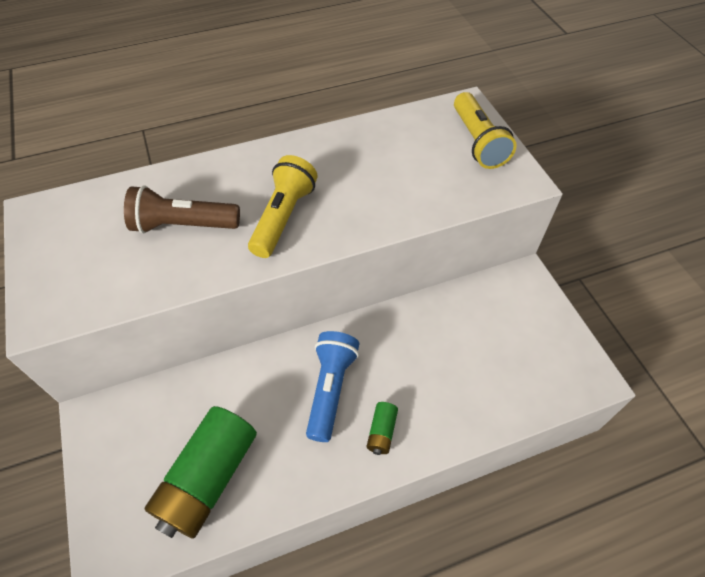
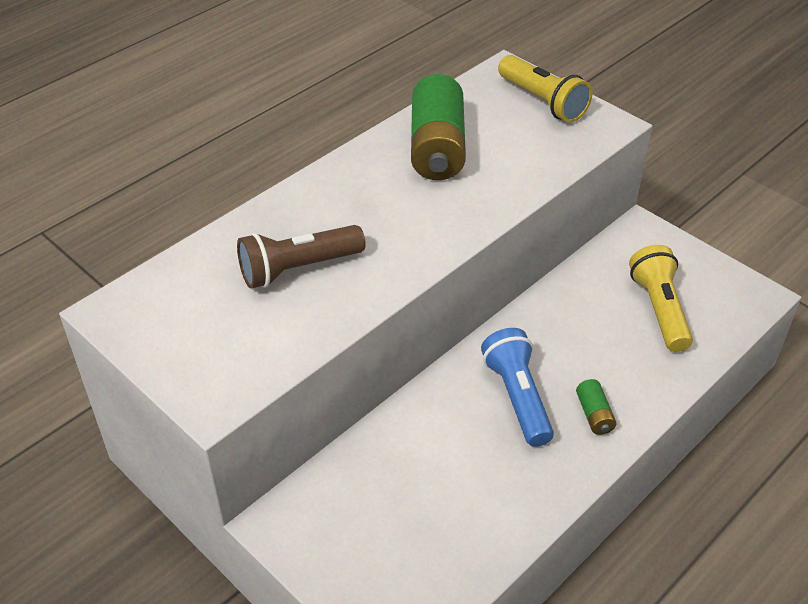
camera: 25 degrees left, 10 degrees down
green battery [145,406,257,539] -> green battery moved to [411,74,466,180]
yellow flashlight [248,155,317,258] -> yellow flashlight moved to [629,245,693,352]

